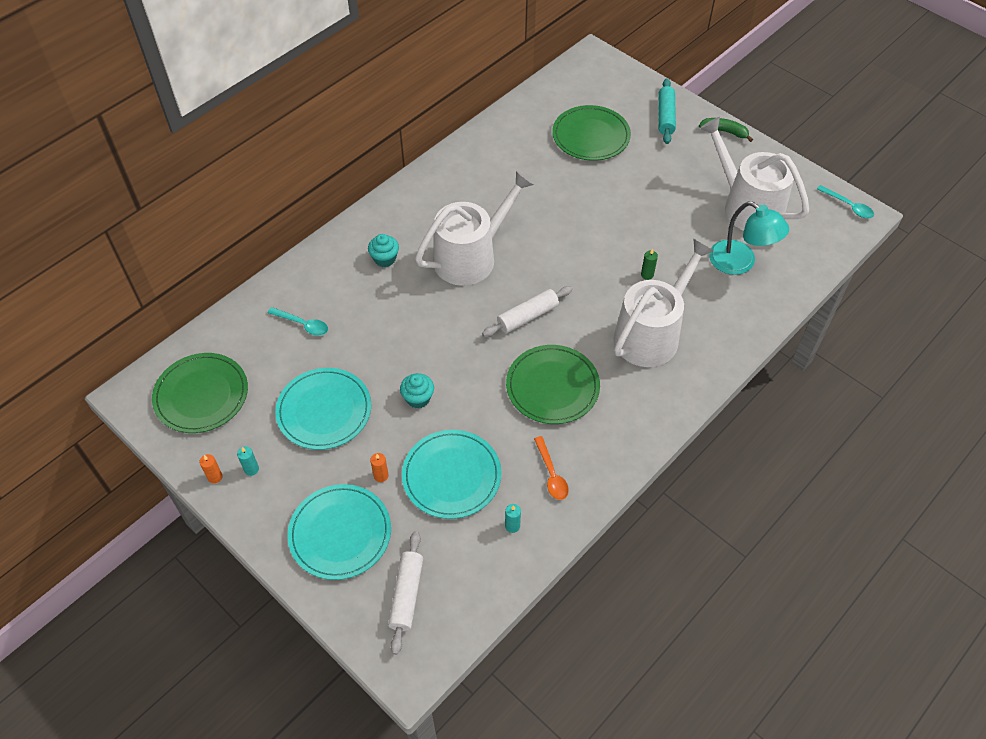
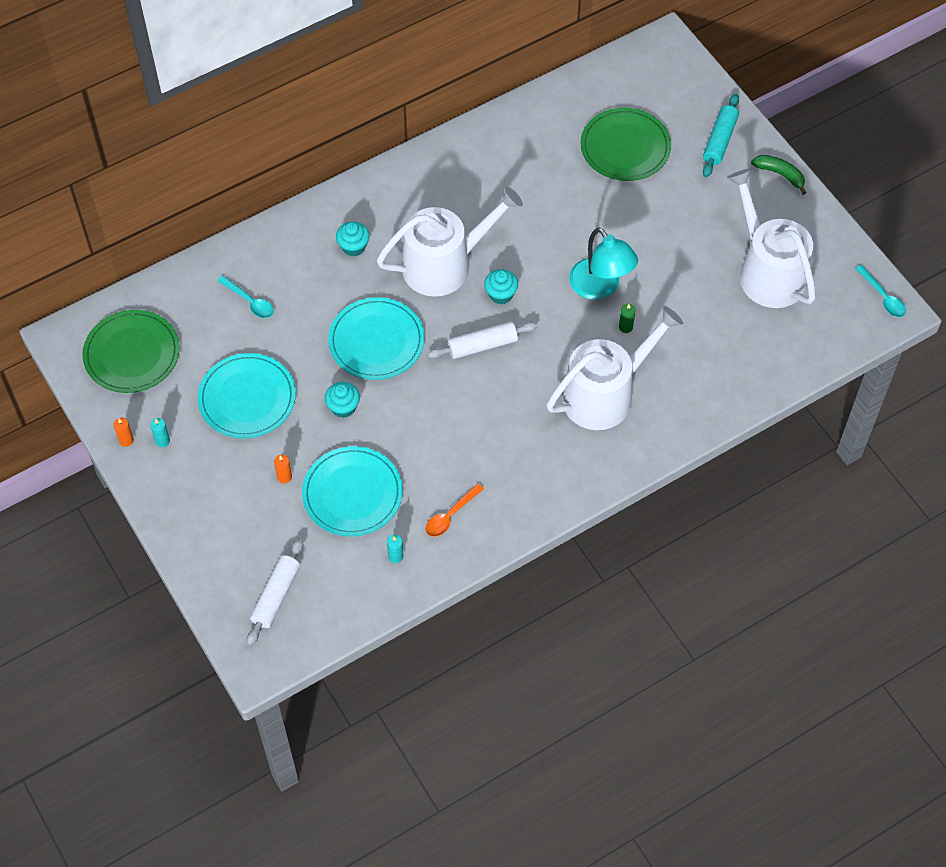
camera: 15 degrees right, 5 degrees up
turquoise plate [287,484,391,580] -> turquoise plate moved to [328,297,425,380]
green plate [506,345,600,424] -> none
orange spoon [534,436,569,500] -> orange spoon turned 45 degrees clockwise [426,483,484,537]
turquoise lamp [709,201,789,275] -> turquoise lamp moved to [569,227,638,300]
none -> turquoise cupcake [484,269,518,304]

